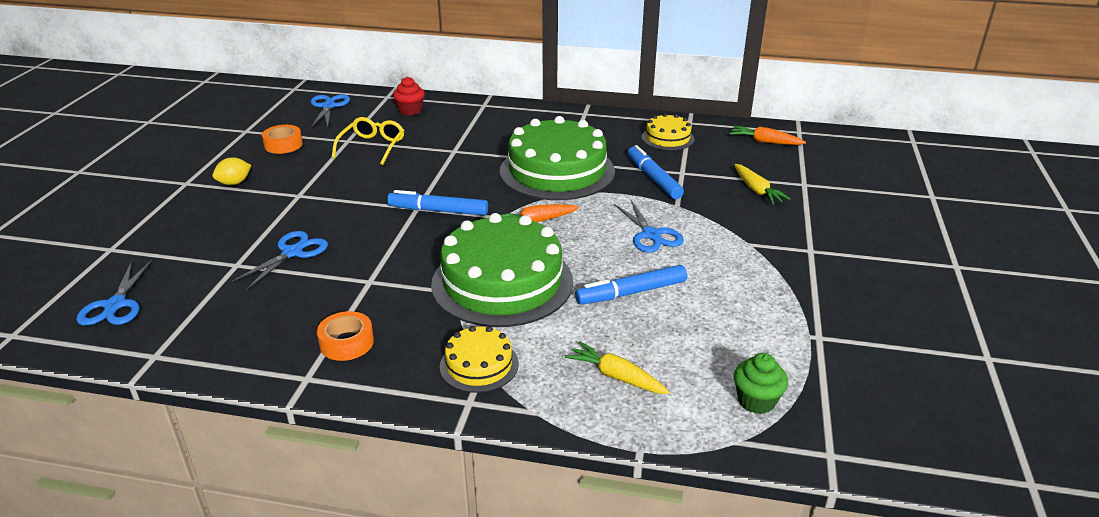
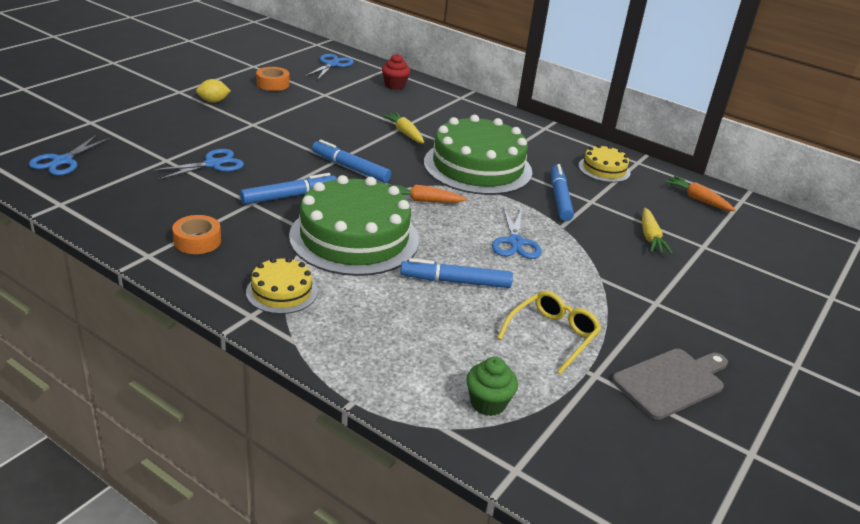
camera: 20 degrees right, 0 degrees up
yellow glasses [332,117,404,165] -> yellow glasses moved to [497,291,601,374]
yellow carrot [565,341,669,394] -> yellow carrot moved to [381,112,424,144]
none -> blue marker [240,173,337,205]
none -> grey cutting board [612,349,728,420]

